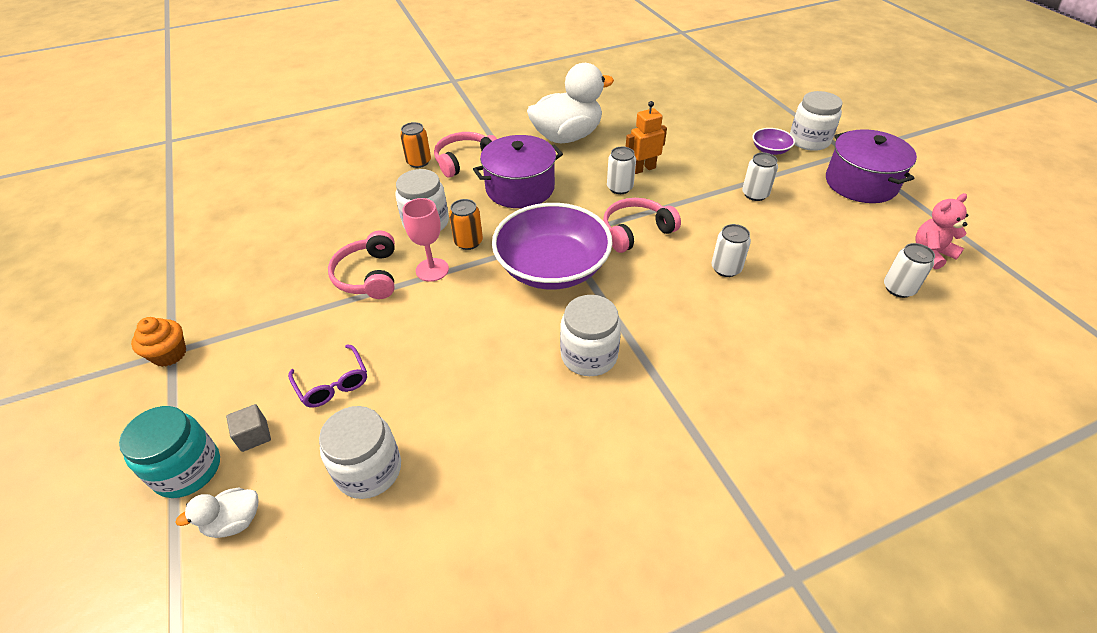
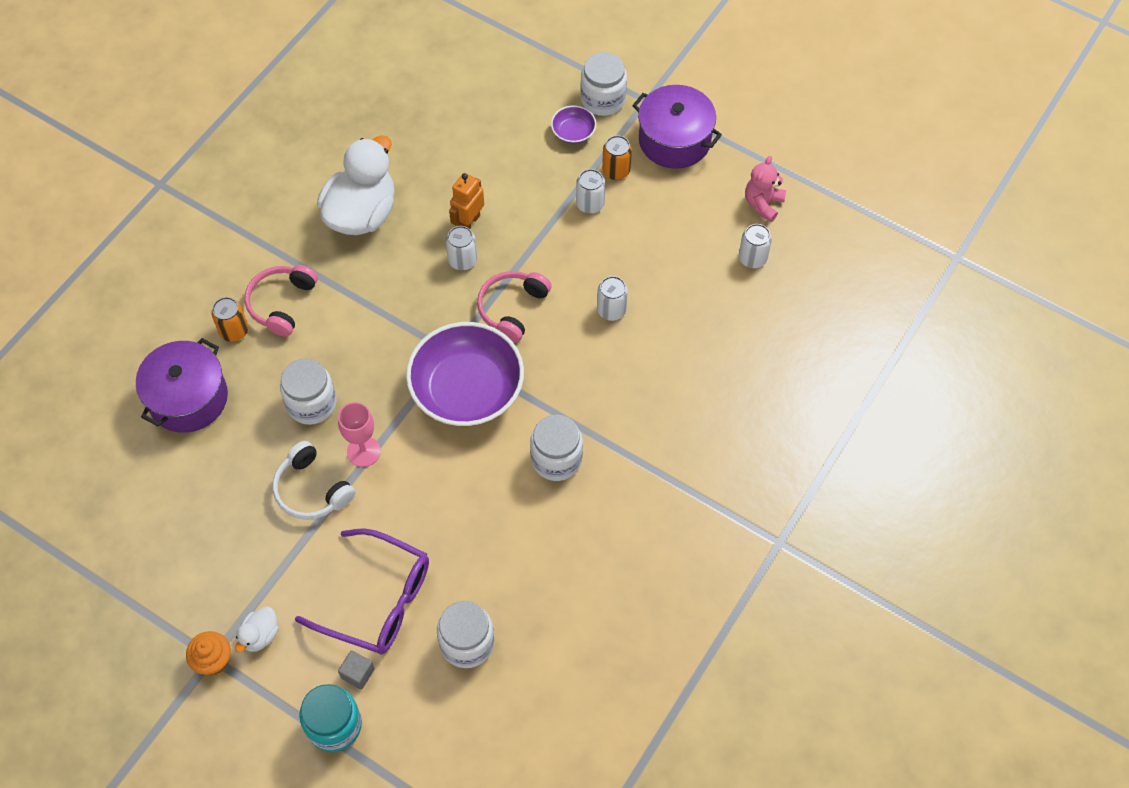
camera: 35 degrees left, 15 degrees up
white duck [175,487,258,538] -> white duck moved to [235,606,279,653]
purple glasses [288,344,367,407] -> purple glasses [295,529,429,655], size x1.86
pink headphones [328,230,395,299] -> white headphones [273,441,355,520]
orange can [449,199,483,250] -> orange can moved to [602,135,632,180]
purple pot [473,135,563,208] -> purple pot moved to [136,338,228,433]

